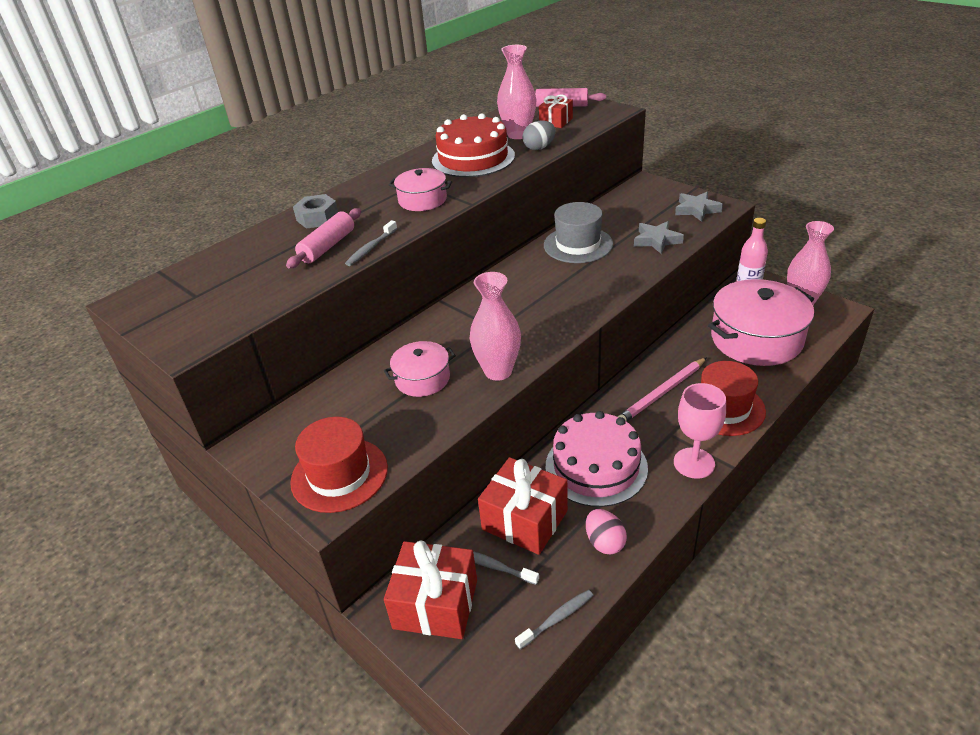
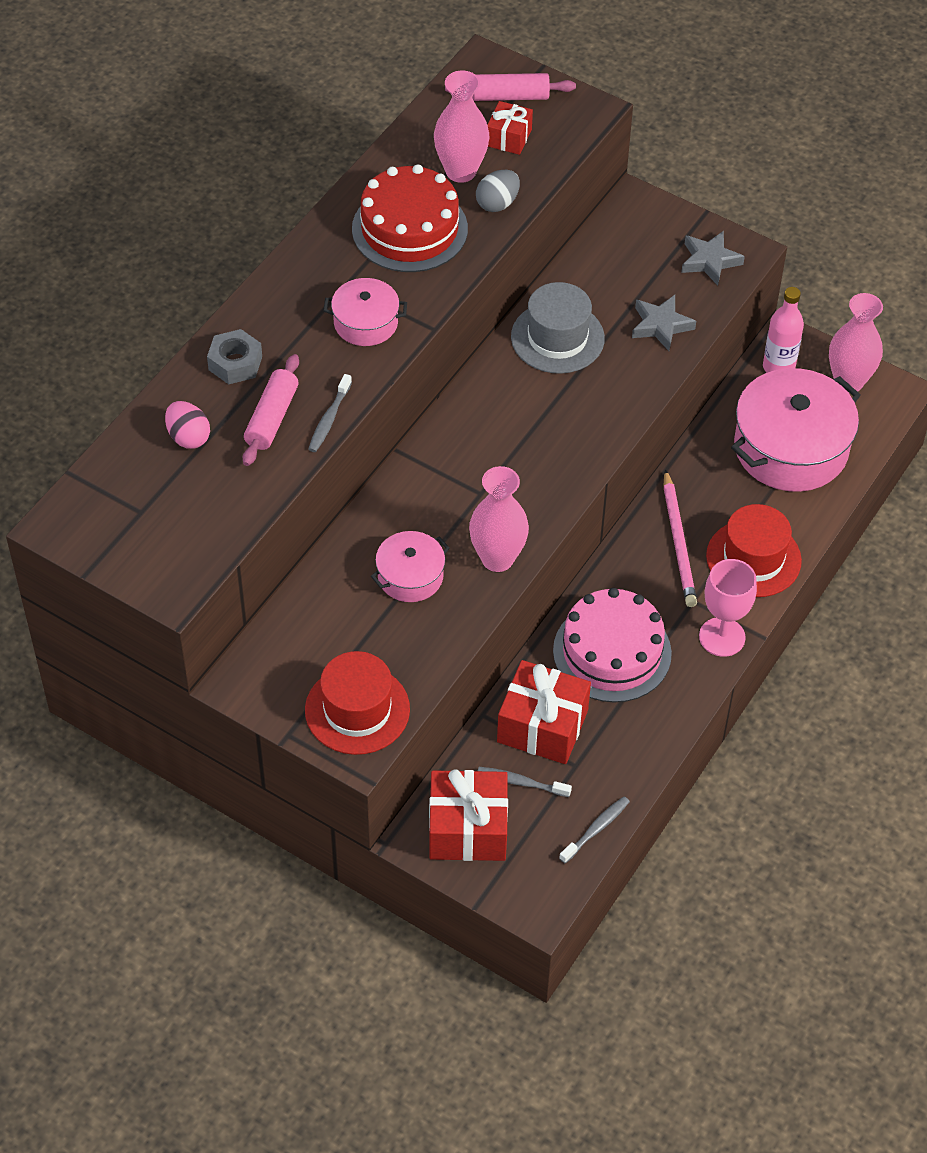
camera: 15 degrees left, 15 degrees up
pink egg [586,509,627,554] -> pink egg moved to [165,401,210,449]
pink pencil [618,357,707,422] -> pink pencil turned 45 degrees counterclockwise [663,469,697,607]

